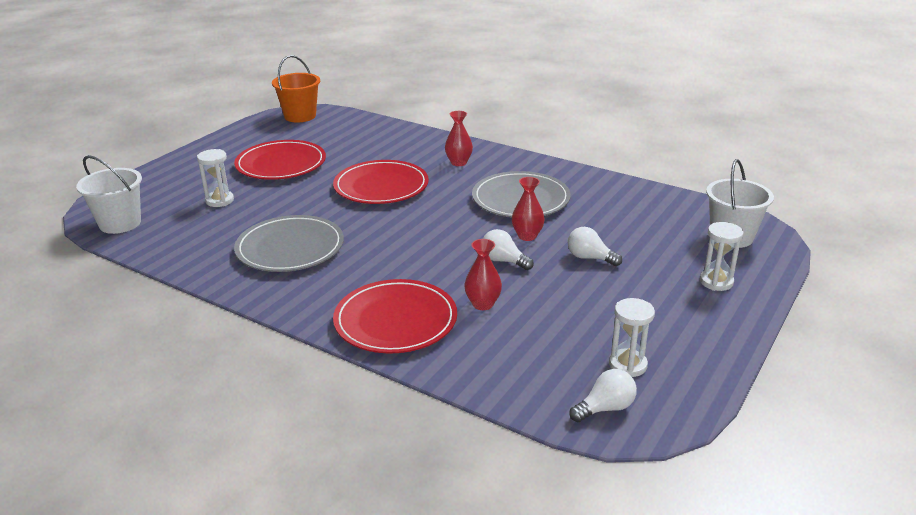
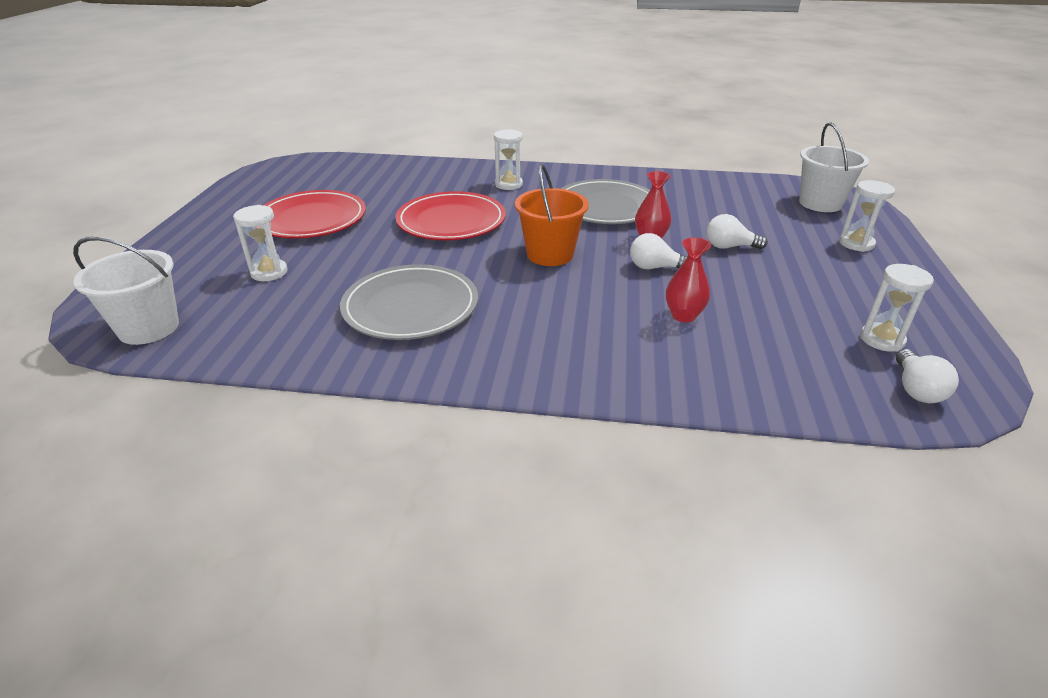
camera: 25 degrees left, 5 degrees up
orange bucket [272,55,320,123] -> orange bucket moved to [515,164,589,266]
red plate [333,279,457,354] -> none
red vase [445,111,473,166] -> white hourglass [494,129,523,190]
white light bulb [569,369,637,422] -> white light bulb turned 150 degrees clockwise [896,349,959,403]

